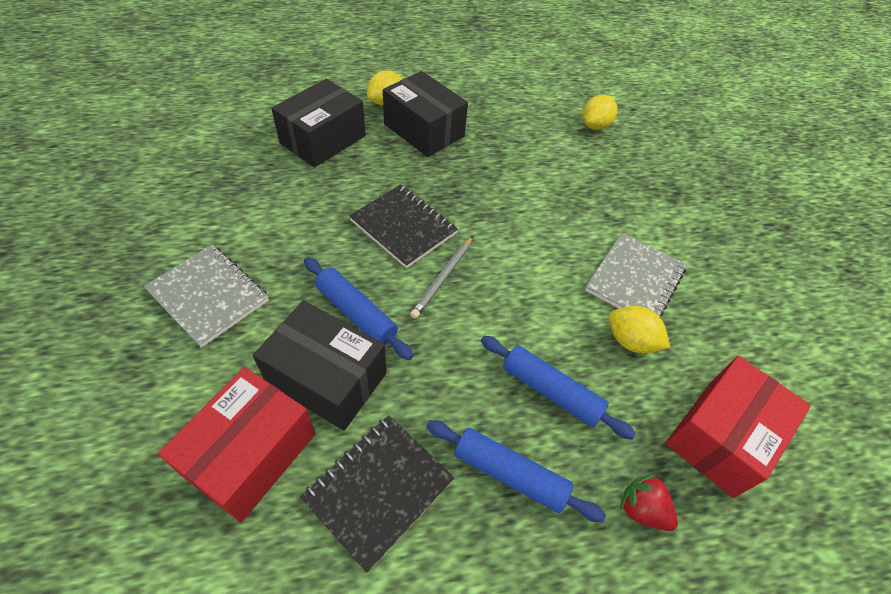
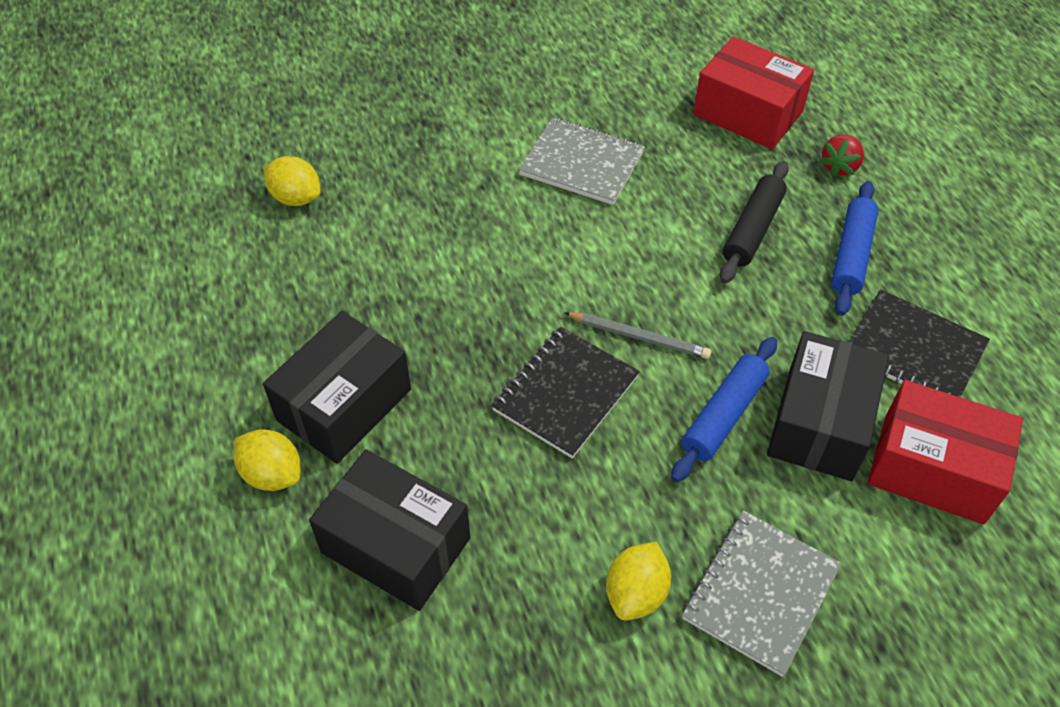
camera: 95 degrees left, 0 degrees up
blue rolling pin [481,336,636,439] -> black rolling pin [720,161,789,284]
yellow lemon [609,306,670,353] -> yellow lemon moved to [606,542,671,621]

